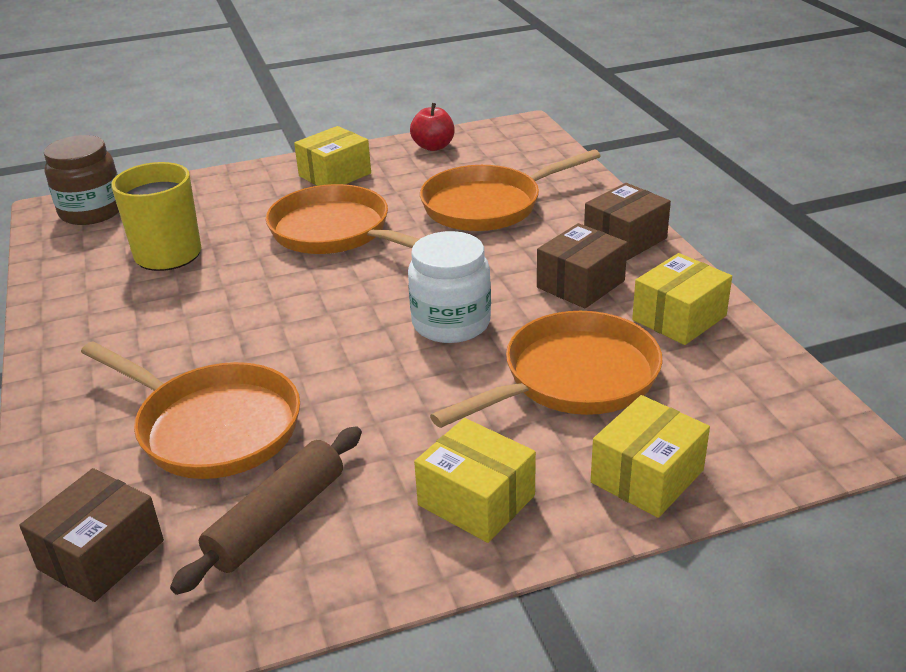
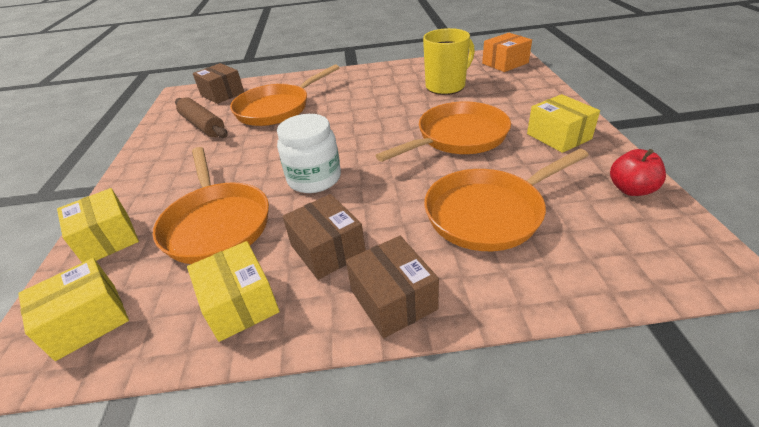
camera: 105 degrees right, 5 degrees up
brown jar [44,135,119,225] -> orange box [482,33,532,72]
yellow box [414,418,536,543] -> yellow box moved to [18,258,129,361]
orange pan [420,149,601,231] -> orange pan turned 105 degrees counterclockwise [424,149,589,251]

